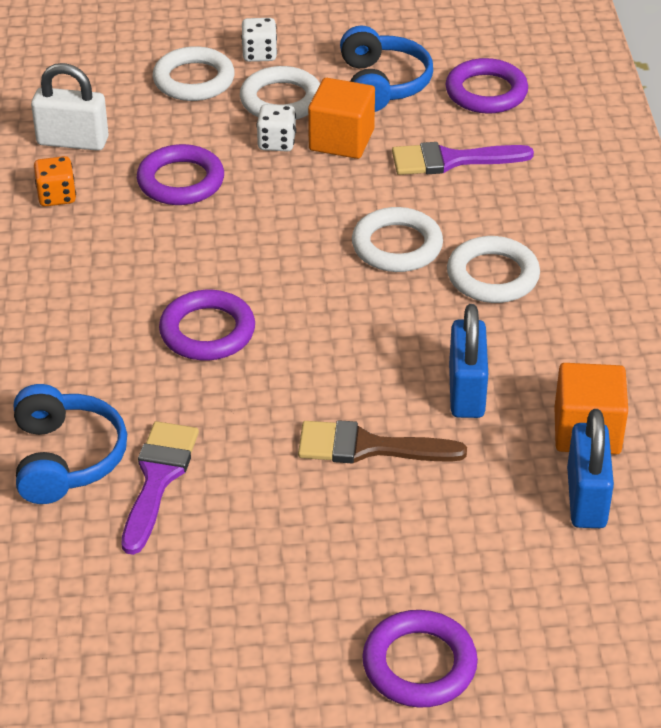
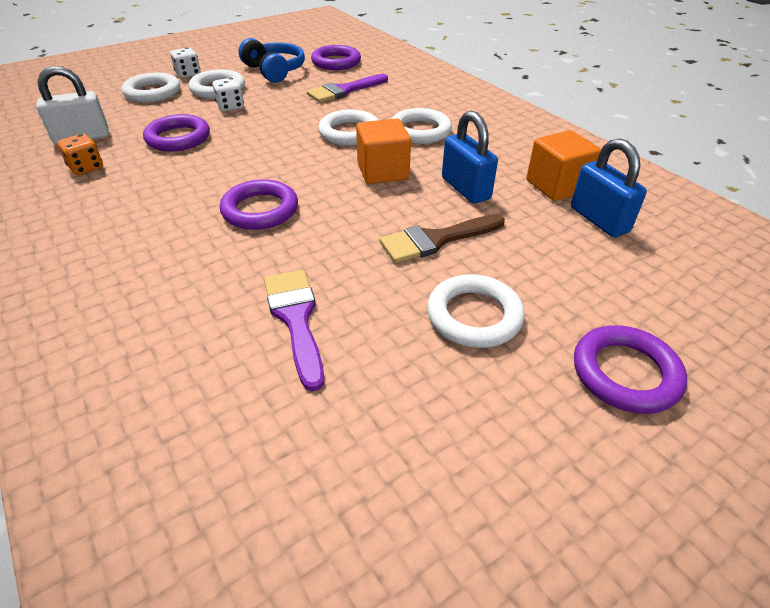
camera: 30 degrees left, 0 degrees up
blue headphones [14,384,127,504] -> none
orange cube [308,78,375,159] -> orange cube moved to [356,119,411,184]
none -> white ring [427,274,525,348]

